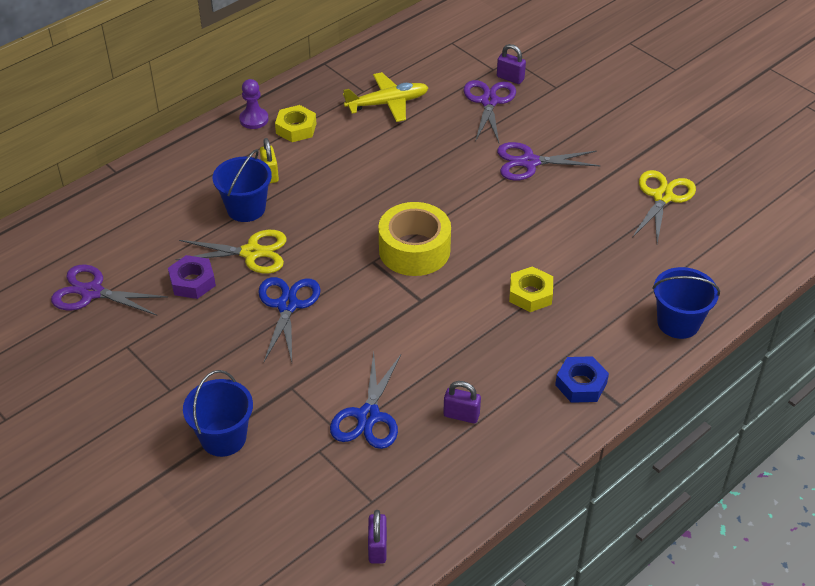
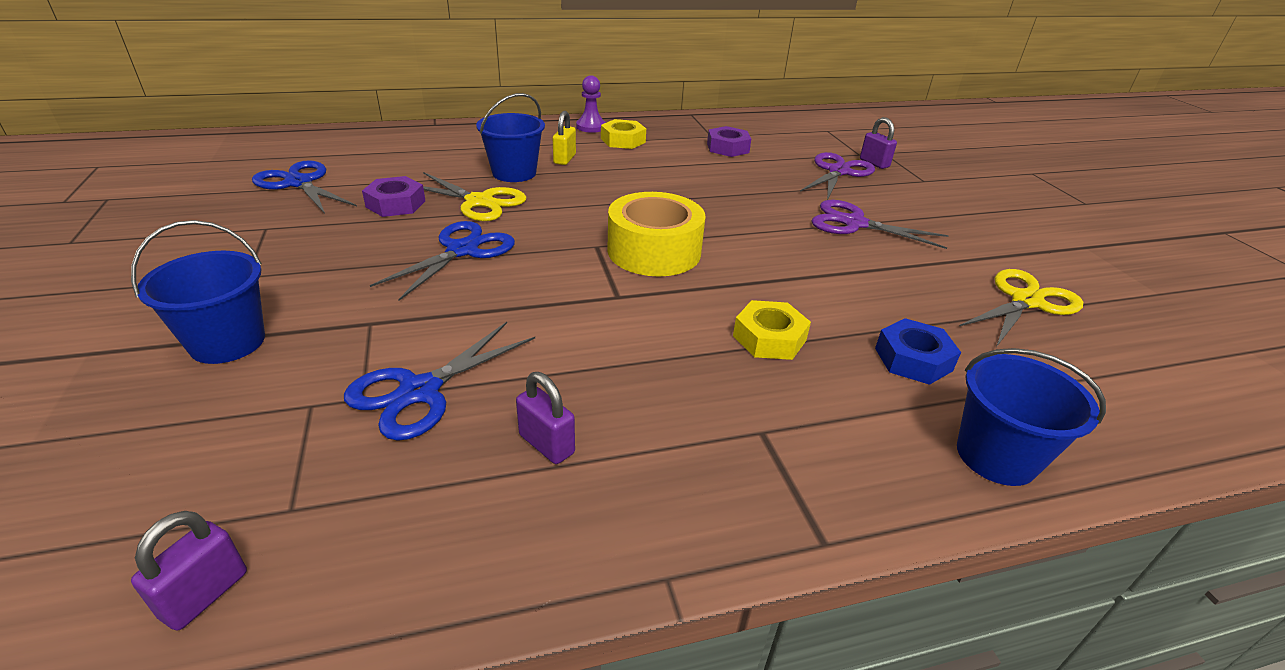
camera: 25 degrees right, 10 degrees down
purple scissors [51,265,168,315] -> blue scissors [252,160,357,214]
yellow plane [343,72,428,122] -> purple nut [707,126,751,157]
blue nut [555,356,609,403] -> blue nut moved to [875,318,961,385]

